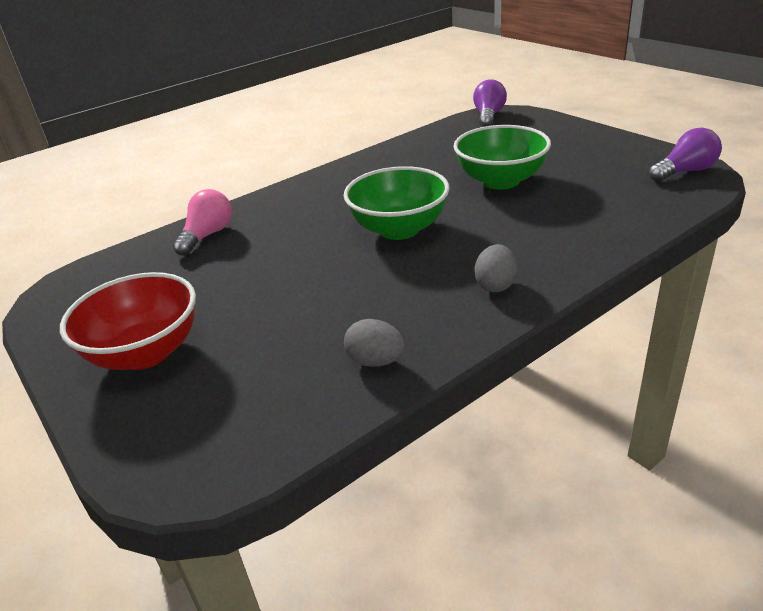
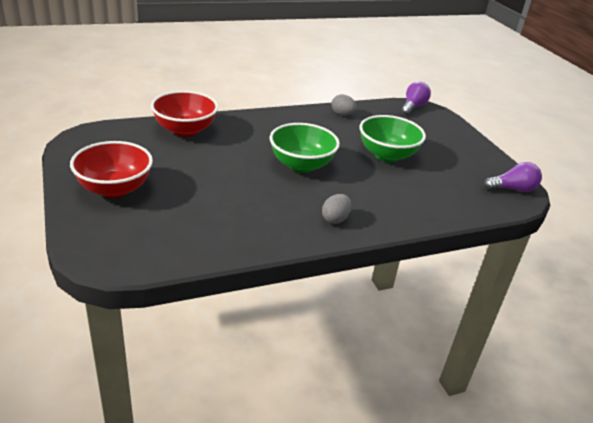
camera: 10 degrees right, 0 degrees up
pink light bulb [173,189,232,256] -> red bowl [151,91,218,137]
grey egg [344,319,405,367] -> grey egg moved to [331,94,357,116]

